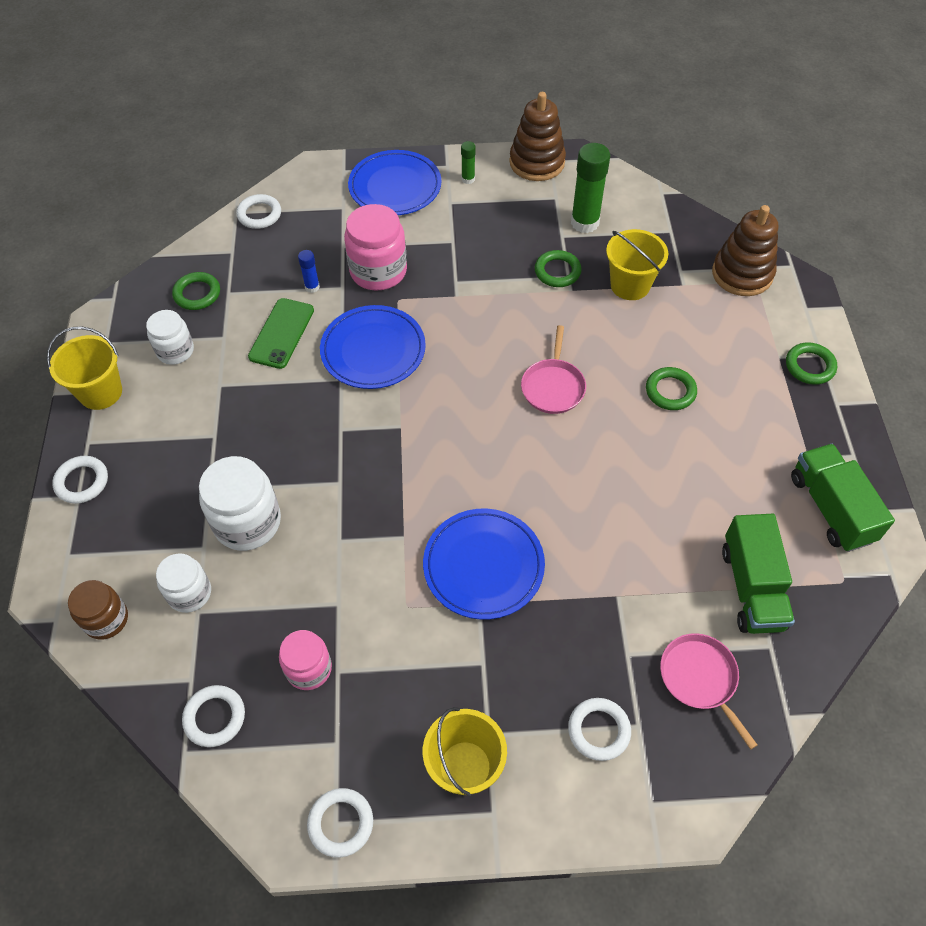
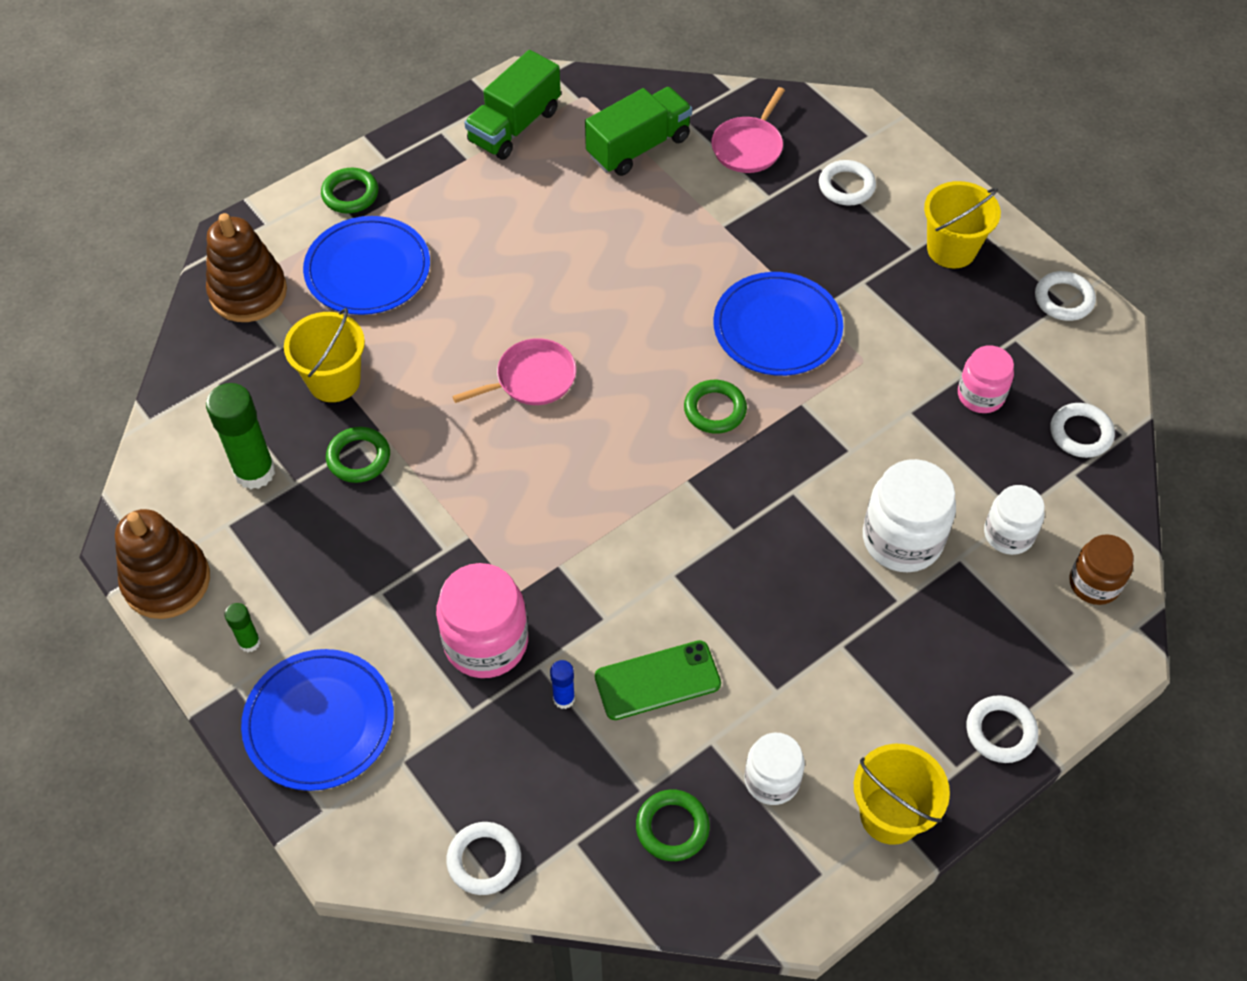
camera: 125 degrees left, 0 degrees up
blue plate [320,305,426,389] -> blue plate moved to [303,216,430,315]
green ring [646,367,697,410] -> green ring moved to [684,380,747,434]

